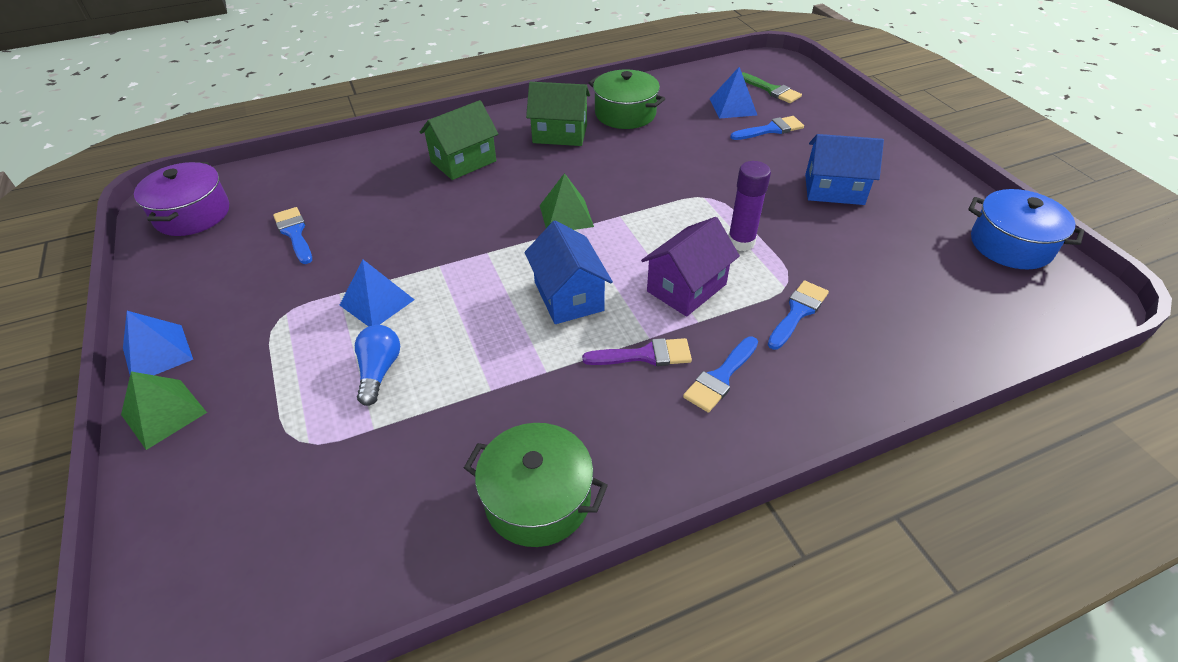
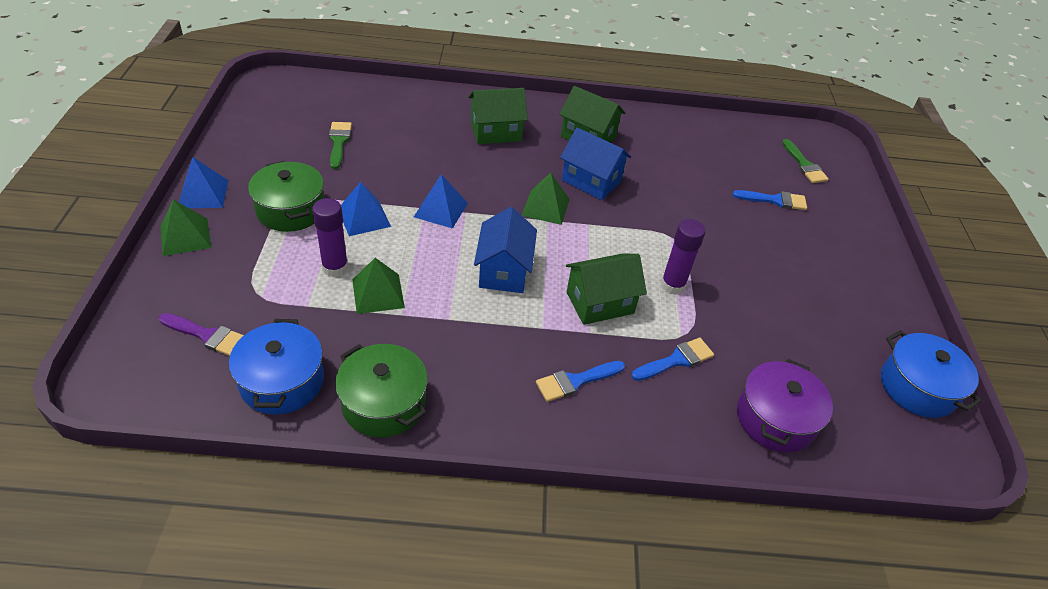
camera: 20 degrees right, 0 degrees up
purple pot [134,162,229,236] -> purple pot moved to [737,359,833,452]
blue brush [273,207,312,264] -> green brush [329,122,352,169]
blue light bulb [355,325,400,406] -> purple glue stick [312,198,348,277]
purple brush [582,338,692,366] -> purple brush moved to [159,313,244,356]
green pot [588,69,665,129] -> green pot moved to [248,161,324,232]
purple house [641,217,740,317] -> green house [566,254,647,325]
blue pyramid [710,67,757,119] -> blue pyramid moved to [414,174,468,229]
blue house [805,134,884,205] -> blue house moved to [560,127,631,200]
none -> blue pot [229,319,324,415]
none -> green pyramid [352,258,405,314]

